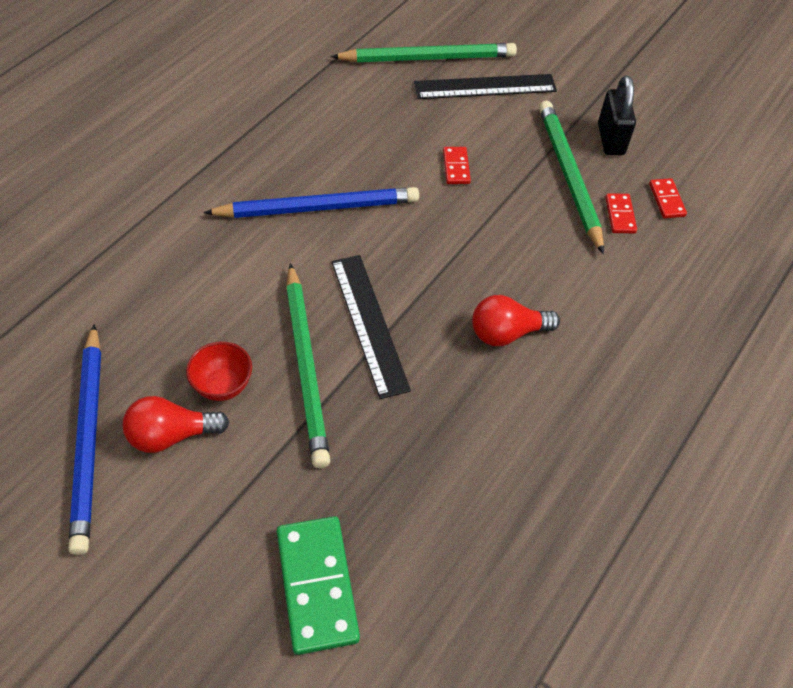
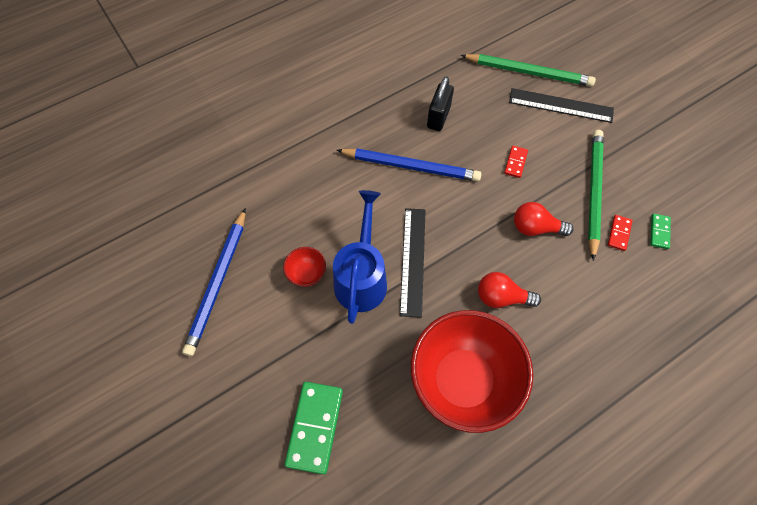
camera: 25 degrees right, 10 degrees up
red light bulb [122,396,229,453] -> red light bulb moved to [514,202,573,236]
green pencil [286,263,330,468] -> blue watering can [333,190,387,324]
black padlock [598,76,636,155] -> black padlock moved to [427,77,454,131]
red domino [649,178,687,218] -> green domino [650,214,671,249]
none -> red bowl [411,310,533,433]

